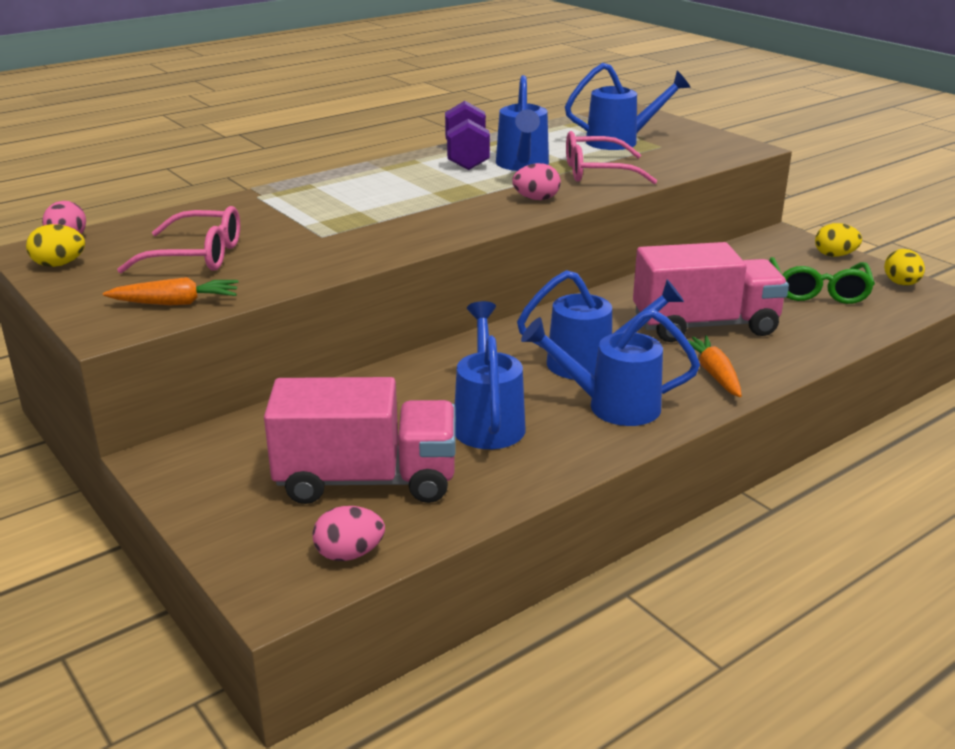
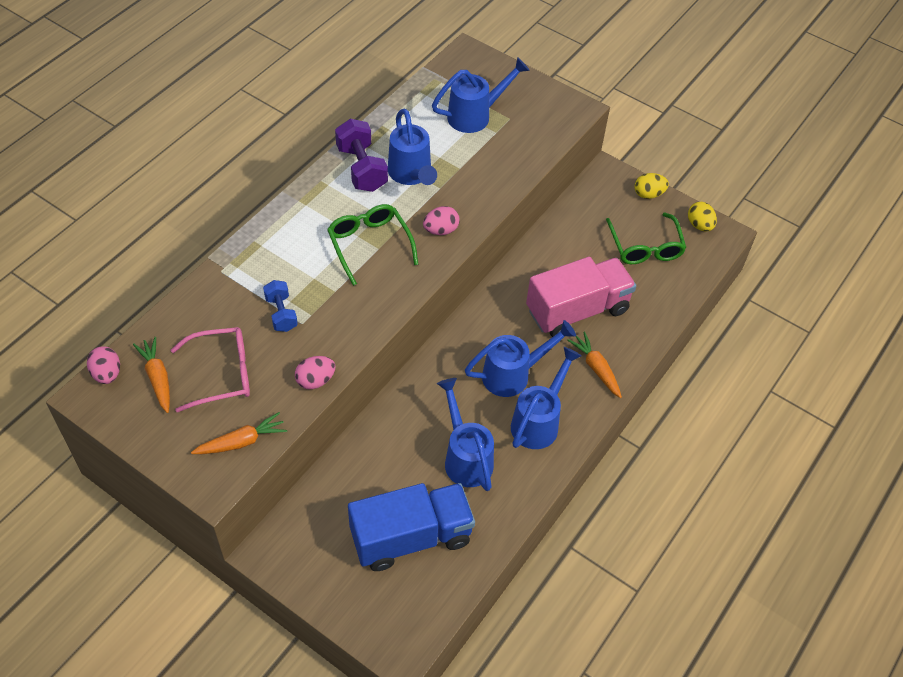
camera: 20 degrees left, 25 degrees up
yellow egg [26,224,85,267] -> none
pink truck [264,377,456,504] -> blue truck [348,483,475,571]
pink egg [312,506,385,561] -> pink egg moved to [295,356,336,389]
blue watering can [521,309,700,426] -> blue watering can turned 135 degrees clockwise [511,347,582,449]
pink glasses [566,131,657,184] -> none
none -> orange carrot [133,337,170,413]
none -> blue dumbbell [263,280,298,332]
none -> green glasses [327,204,419,286]

